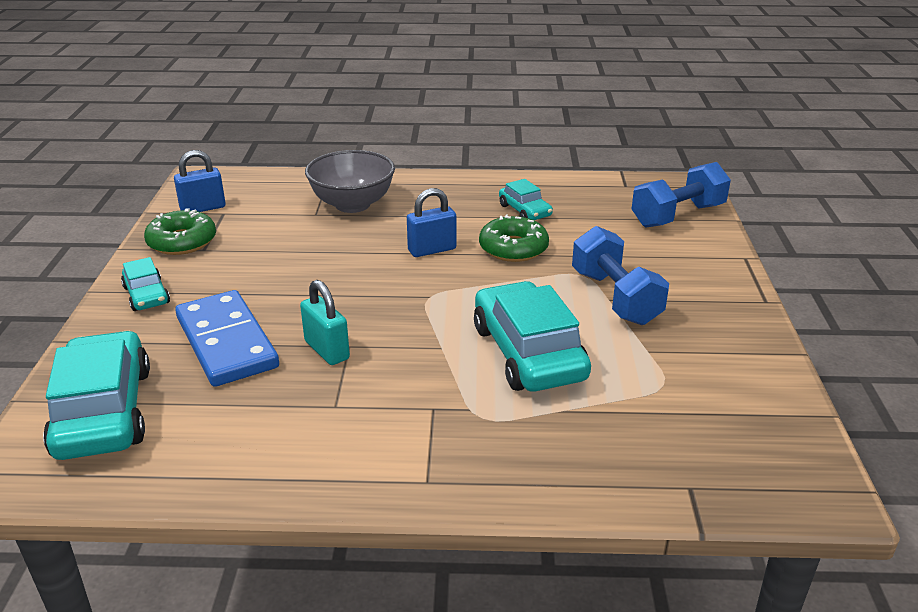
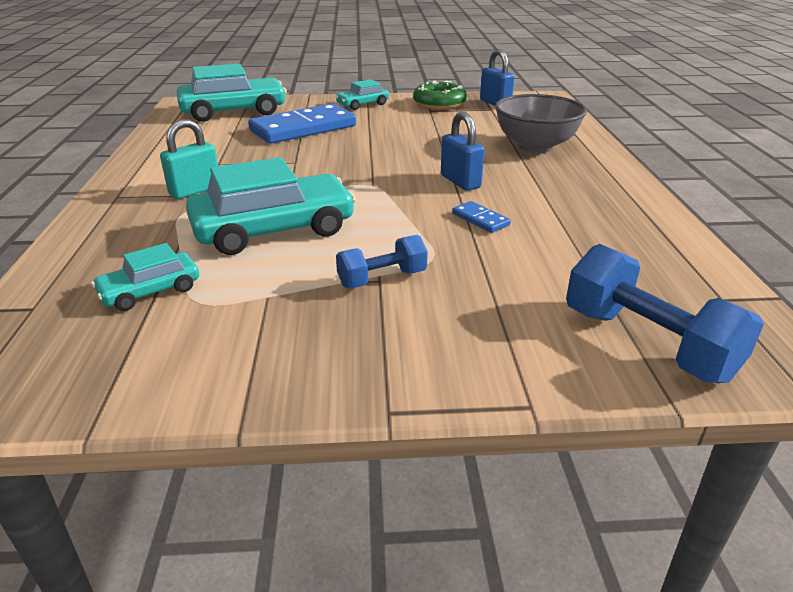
camera: 85 degrees right, 0 degrees up
turquoise padlock [300,280,350,365] -> turquoise padlock moved to [160,119,218,199]
green donut [479,215,549,262] -> blue domino [452,201,511,233]
turquoise car [499,179,553,220] -> turquoise car moved to [91,243,199,311]
blue dumbbell [572,226,669,325] -> blue dumbbell [336,235,428,288], size x0.59

